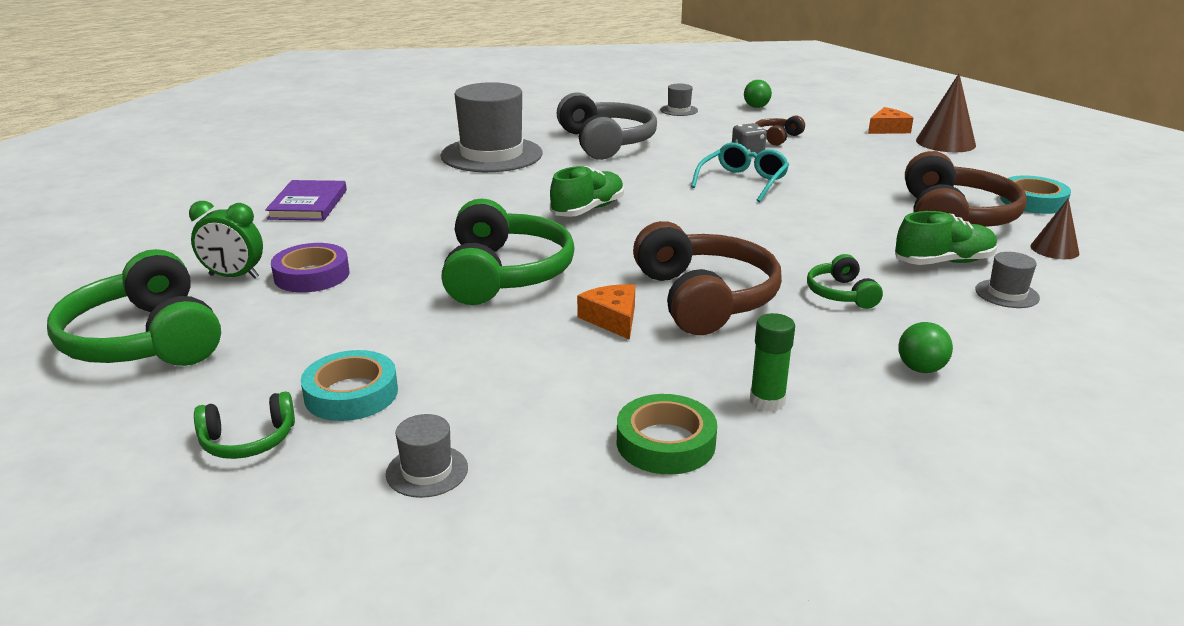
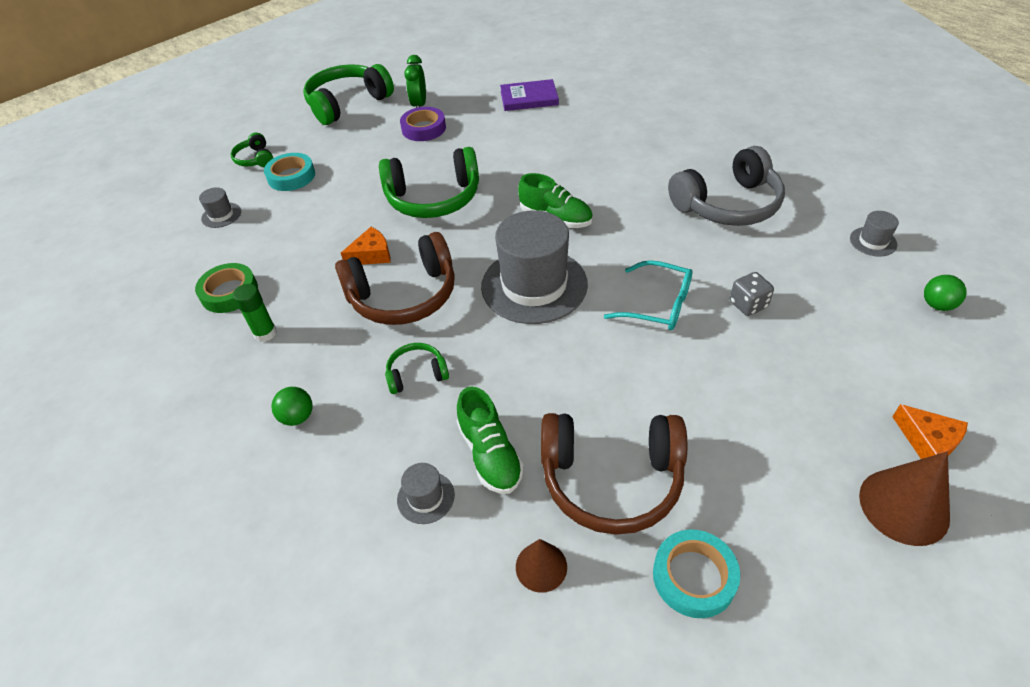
camera: 85 degrees right, 20 degrees up
grey hat [440,82,543,172] -> grey hat moved to [481,210,588,324]
brown headphones [755,116,805,146] -> none

